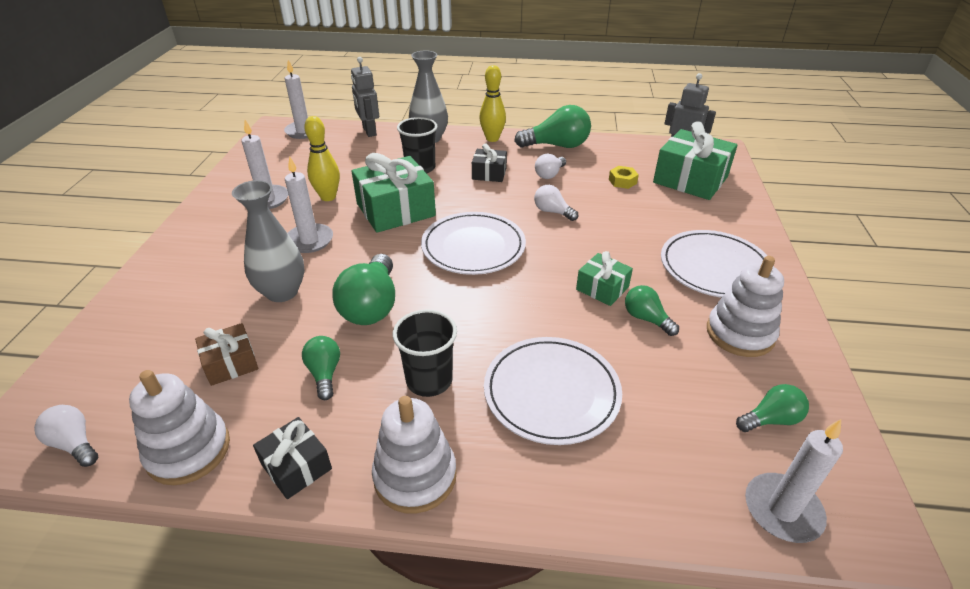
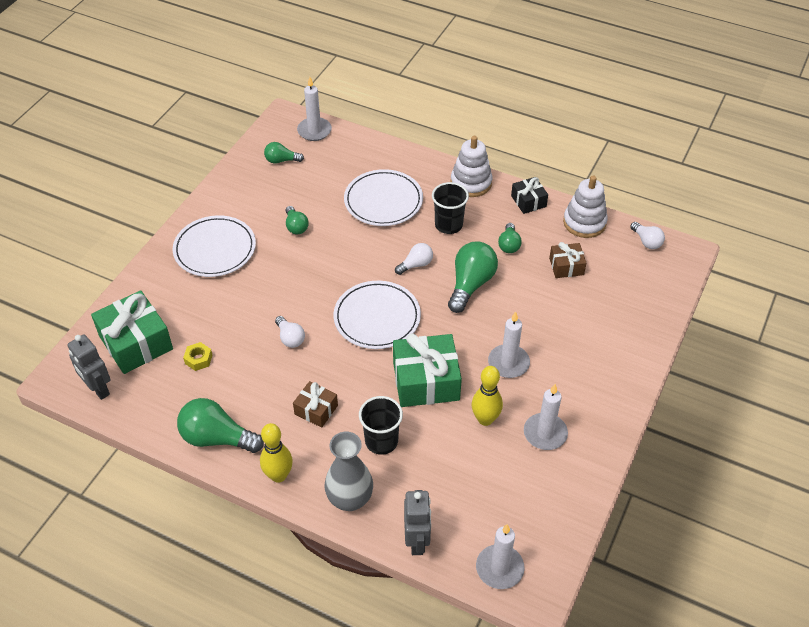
camera: 160 degrees left, 10 degrees up
grey vase [232,180,305,302] -> none
black gift [472,144,507,182] -> brown gift [293,381,338,428]
white light bulb [535,154,566,179] -> white light bulb moved to [395,243,433,275]
green gift [576,251,633,306] -> none
white stacking toy [707,256,784,357] -> none

